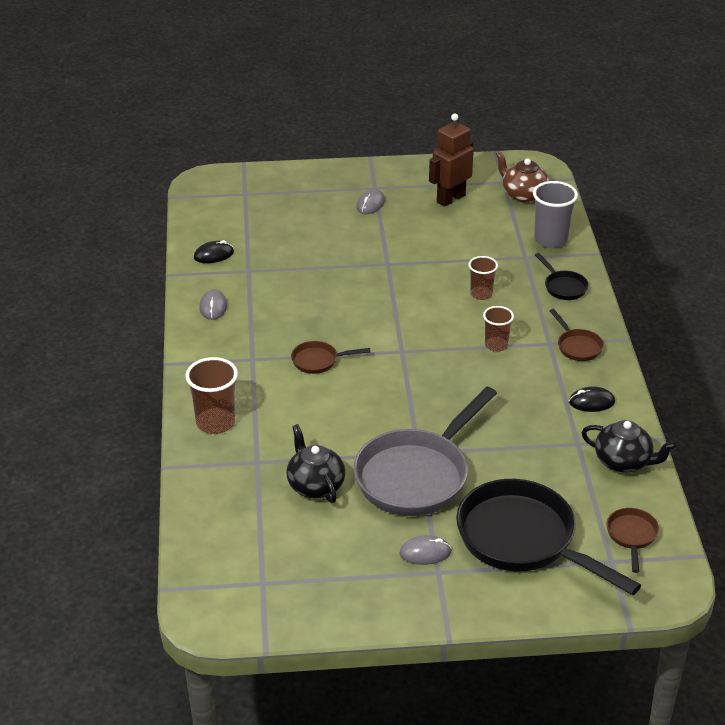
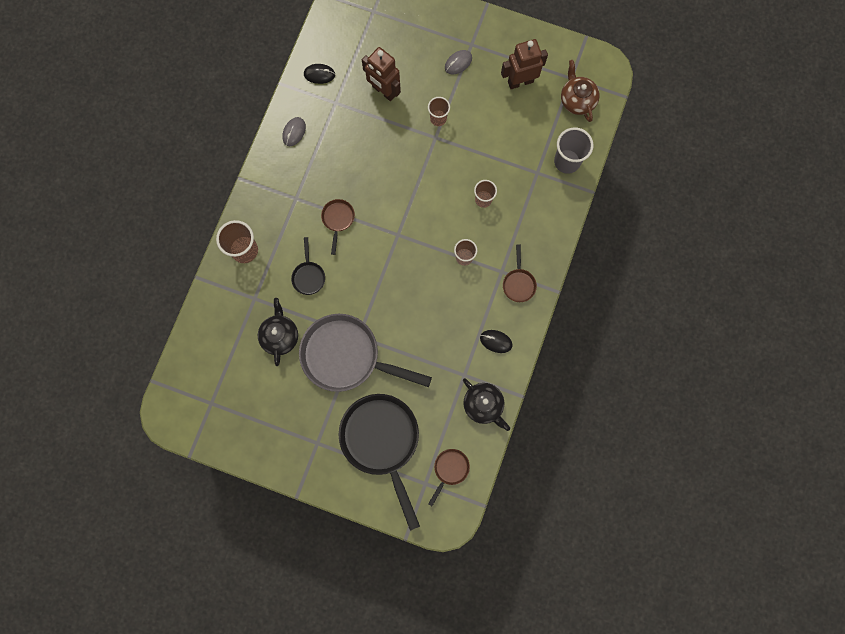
camera: 25 degrees right, 40 degrees up
brown pan [291,341,371,374] -> brown pan turned 75 degrees clockwise [321,199,355,255]
grey pan [354,386,497,516] -> grey pan turned 45 degrees clockwise [299,314,432,392]
grey mouse [399,535,452,565] -> none
black pan [535,253,589,300] -> black pan moved to [291,237,325,295]
none -> brown robot [362,47,401,101]
none -> brown cup [428,97,450,126]

